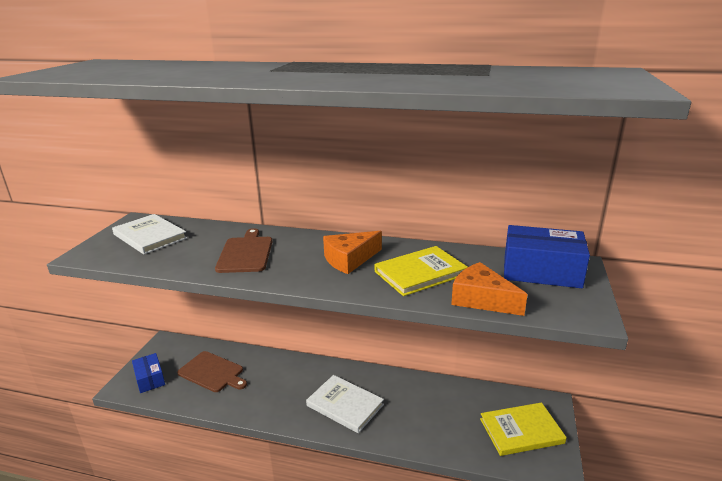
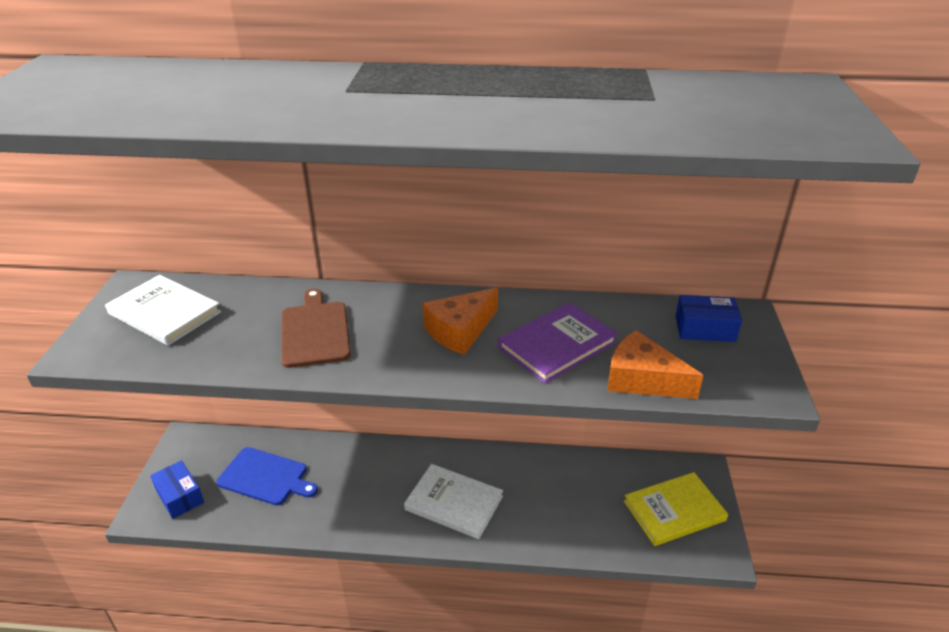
camera: 10 degrees left, 10 degrees up
brown cutting board [177,351,247,392] -> blue cutting board [216,447,318,505]
yellow book [375,246,468,296] -> purple book [498,302,618,383]
blue box [504,225,590,288] -> blue box [675,295,742,342], size x0.60

